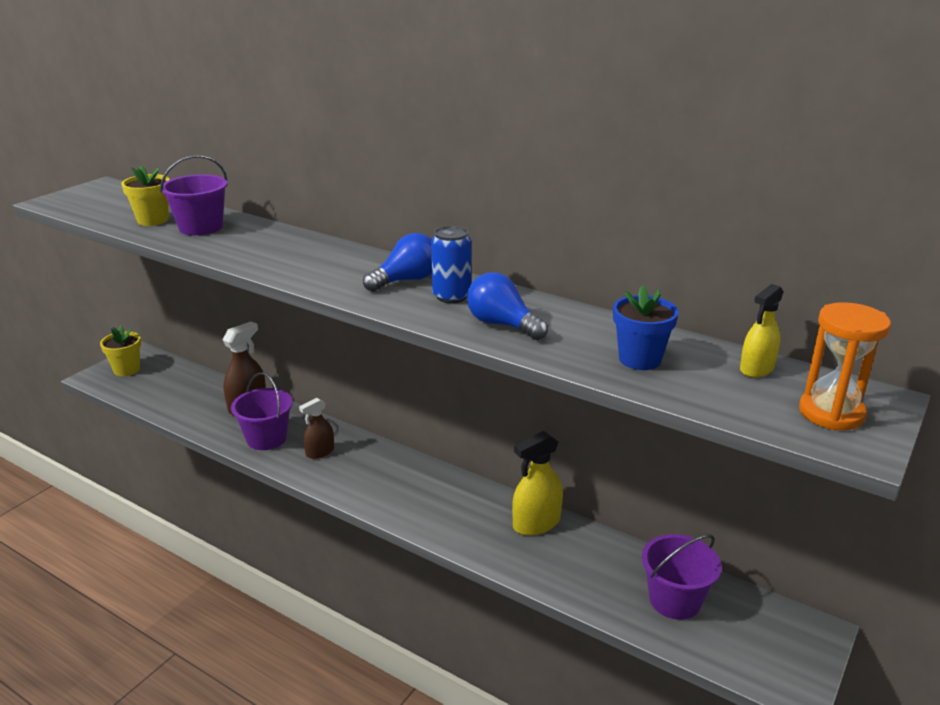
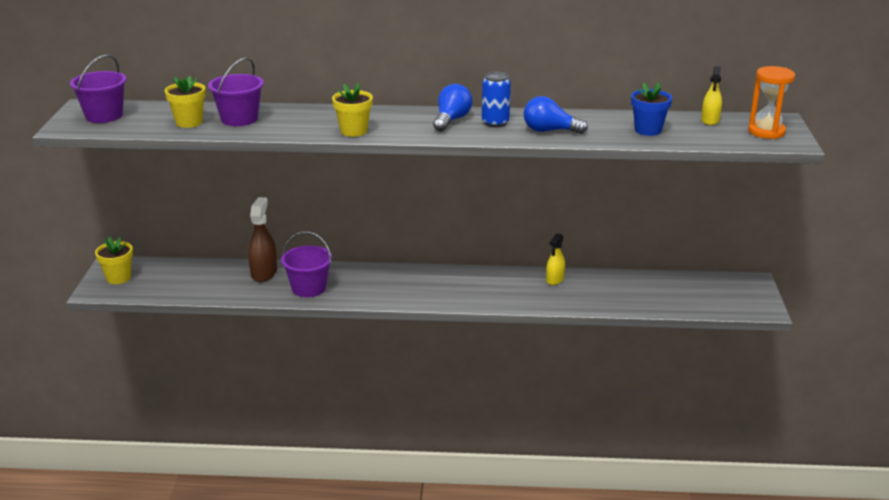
camera: 30 degrees left, 0 degrees up
brown spray bottle [299,398,334,459] -> none
yellow spray bottle [512,431,563,535] -> yellow spray bottle [546,233,565,285], size x0.65
purple bucket [642,534,722,620] -> purple bucket moved to [70,54,127,123]
none -> yellow flower pot [332,83,373,137]

